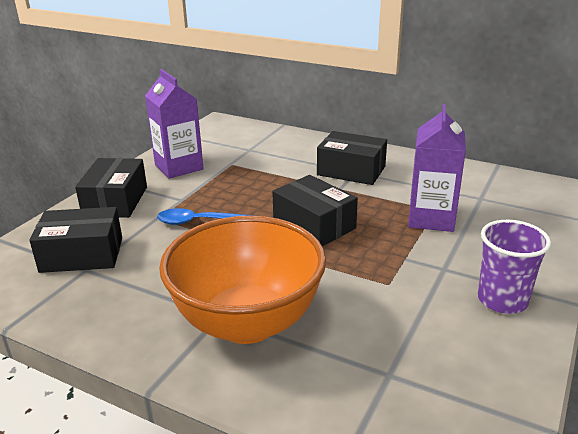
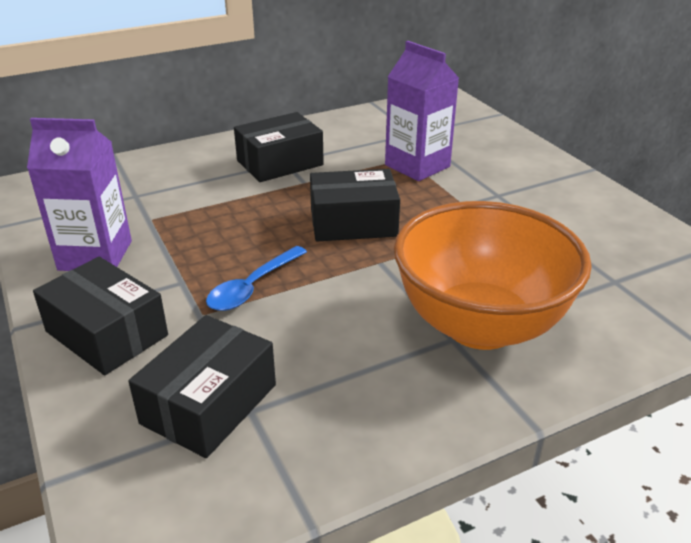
camera: 55 degrees left, 5 degrees up
purple cup [478,220,551,314] -> none

